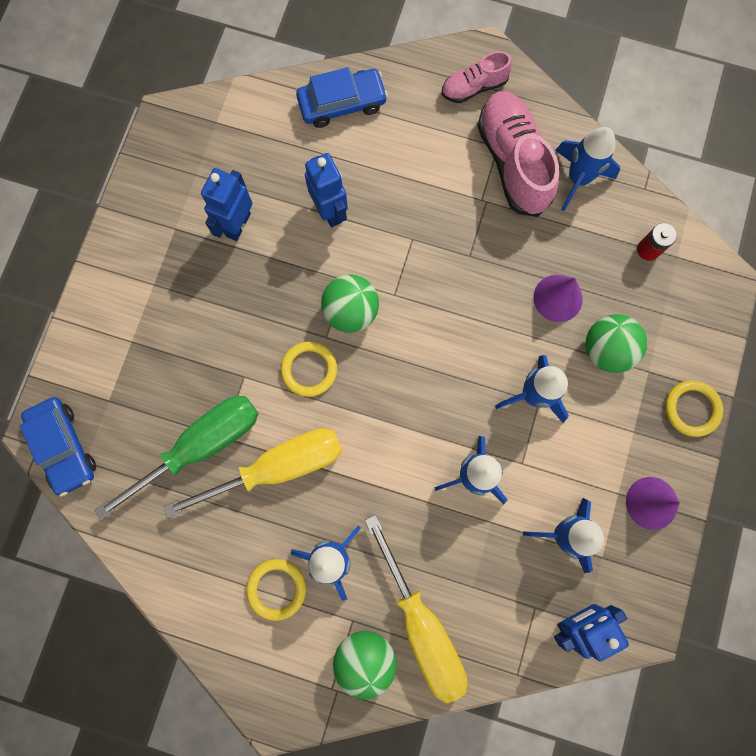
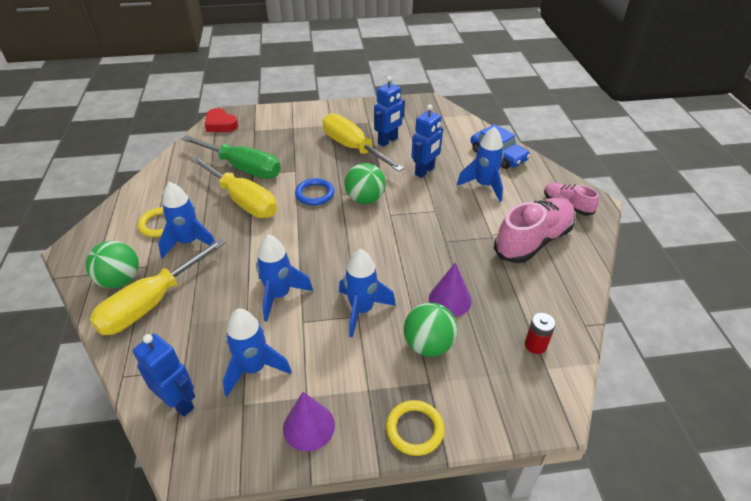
camera: 65 degrees right, 35 degrees down
blue car [20,397,96,497] -> red heart [205,108,238,132]
blue robot [201,168,253,241] -> blue robot turned 135 degrees clockwise [374,76,405,147]
yellow ring [281,341,337,397] -> blue ring [295,178,335,205]
blue rocket [555,127,620,211] -> blue rocket moved to [457,126,504,202]
none -> yellow screwdriver [323,113,404,172]

